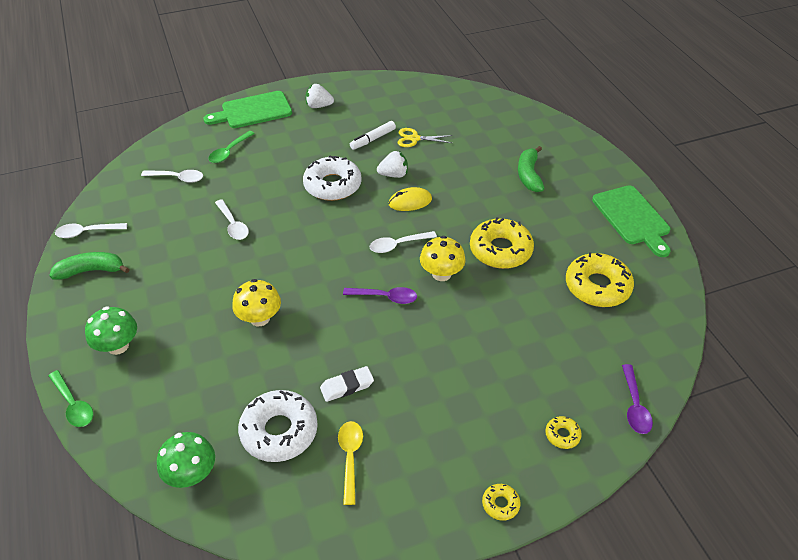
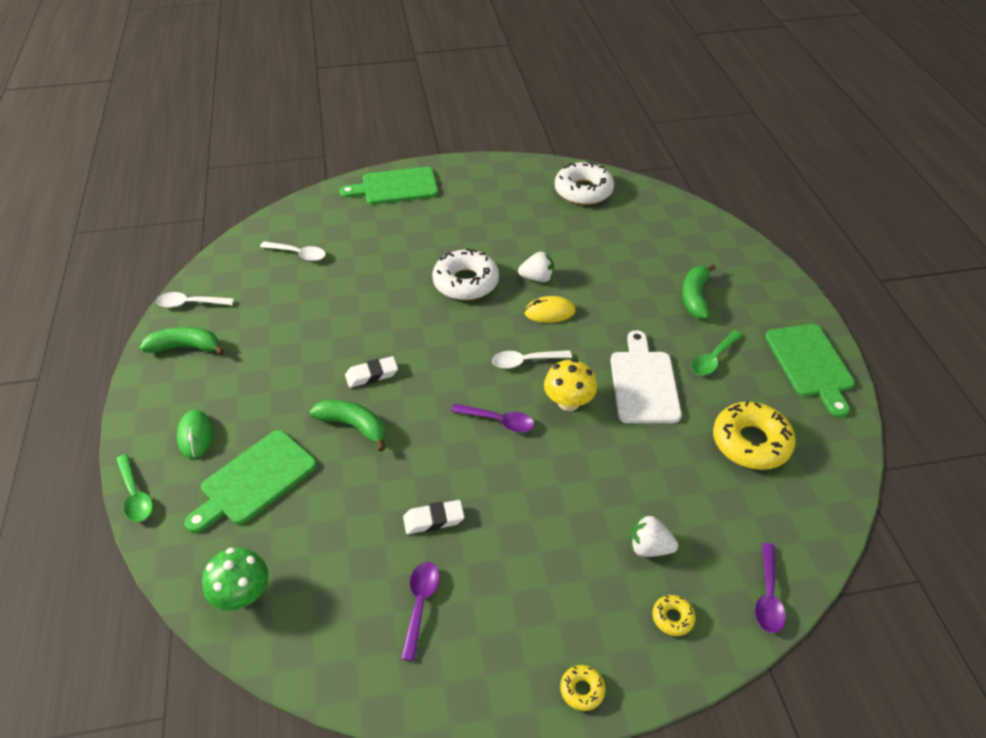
camera: 10 degrees right, 0 degrees up
green mushroom [85,306,137,355] -> green mouse [177,410,213,459]
green spoon [208,131,255,163] -> green spoon moved to [691,330,742,375]
white spoon [215,199,249,240] -> none
yellow mushroom [232,279,281,326] -> green banana [310,400,385,452]
white donut [238,390,318,462] -> white donut moved to [555,161,614,205]
white strawberry [306,84,334,108] -> white strawberry moved to [630,514,678,557]
yellow spoon [338,421,363,505] -> purple spoon [401,562,440,661]
white marker [350,121,396,150] -> none
yellow scissors [398,128,453,147] -> none
yellow donut [470,217,534,269] -> white cutting board [610,330,682,423]
none -> green cutting board [185,430,317,533]
none -> white eraser [345,356,398,388]

